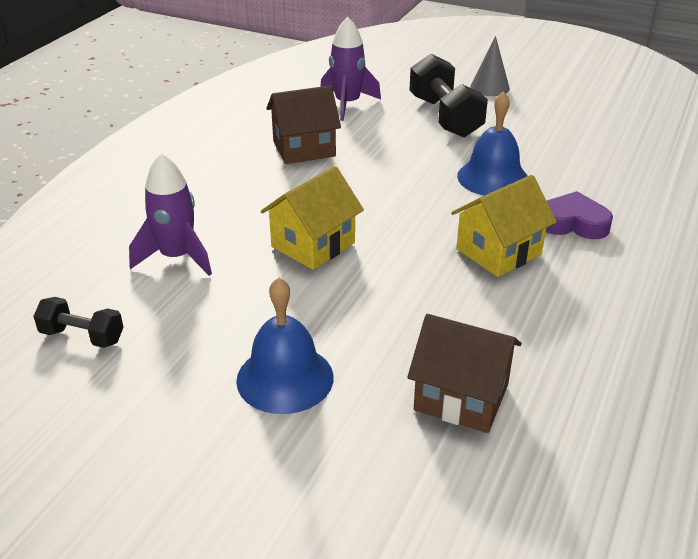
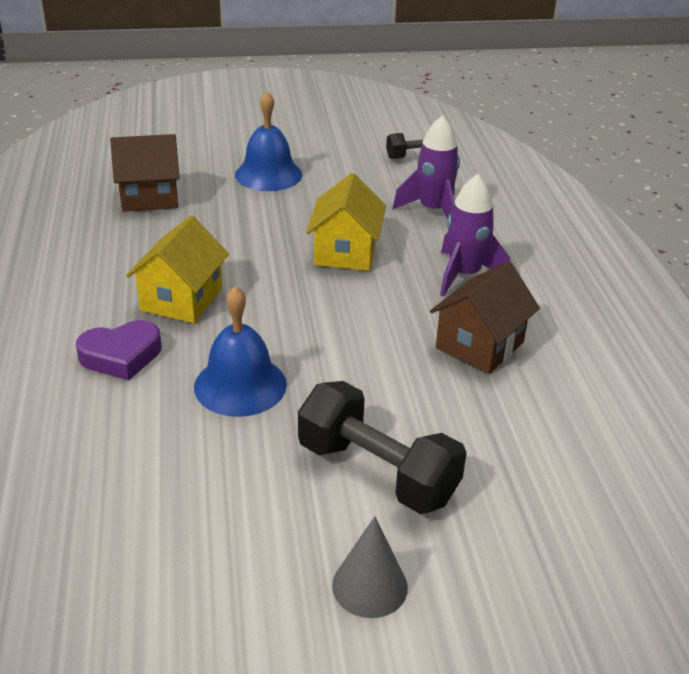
camera: 145 degrees right, 0 degrees up
purple rocket [320,17,381,121] -> purple rocket moved to [440,174,510,297]

